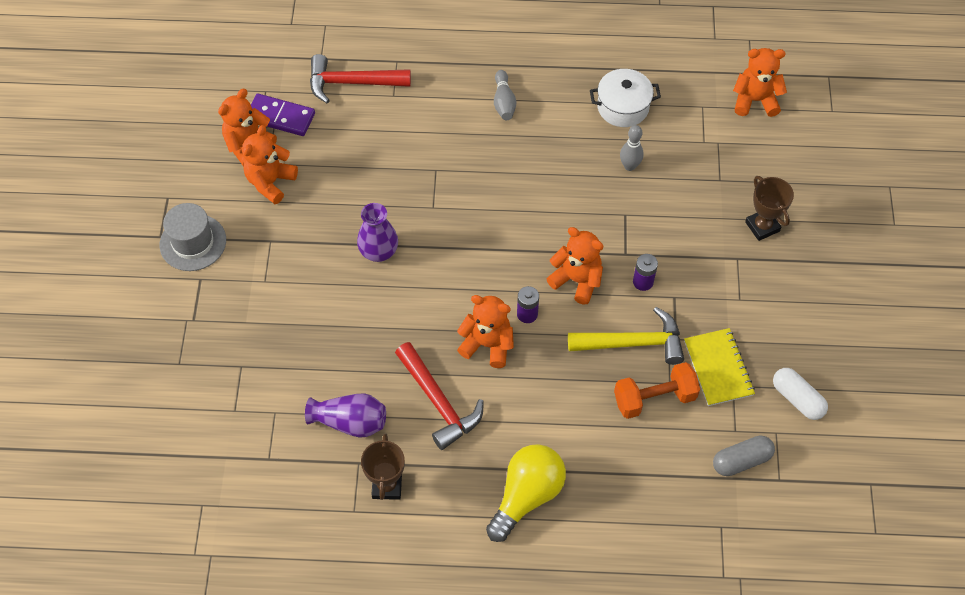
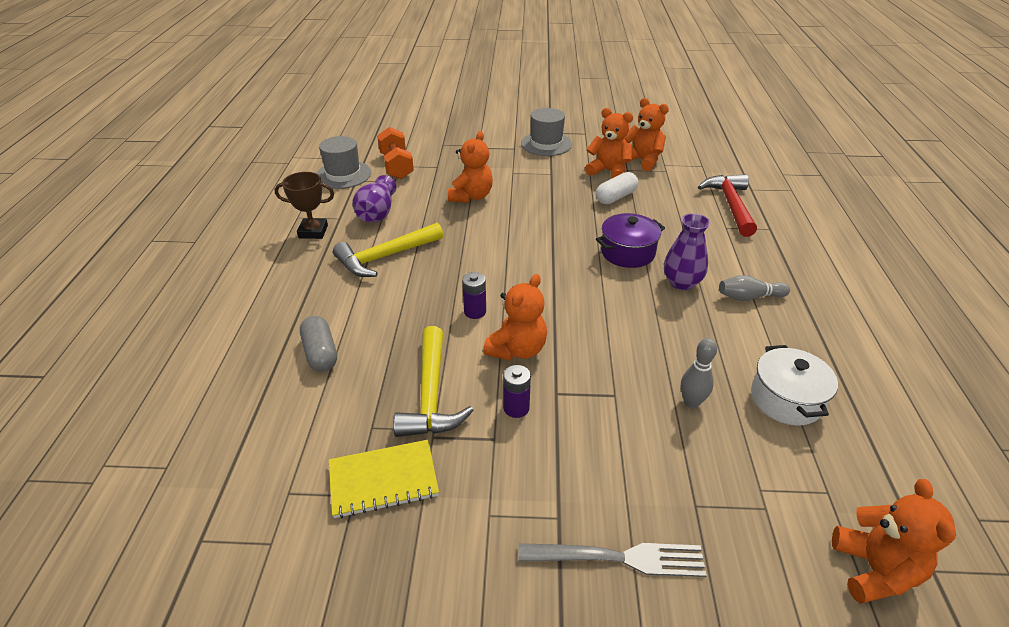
camera: 90 degrees right, 20 degrees down
purple domino [251,94,315,136] -> none
purple vase [357,203,398,262] -> purple vase moved to [664,213,710,290]
red hammer [395,342,484,450] -> yellow hammer [333,223,443,277]
orange teddy bear [457,295,514,368] -> orange teddy bear moved to [448,131,493,203]
yellow light bulb [486,444,566,542] -> none
orange dumbbell [614,362,700,419] -> orange dumbbell moved to [377,127,414,179]
grey capsule [713,436,775,476] -> grey capsule moved to [300,316,337,372]
brown trophy [745,176,794,241] -> grey fork [518,543,707,577]
white capsule [773,368,828,420] -> white capsule moved to [596,172,638,204]
none -> grey hat [316,136,371,189]
none -> purple pot [596,213,665,268]

